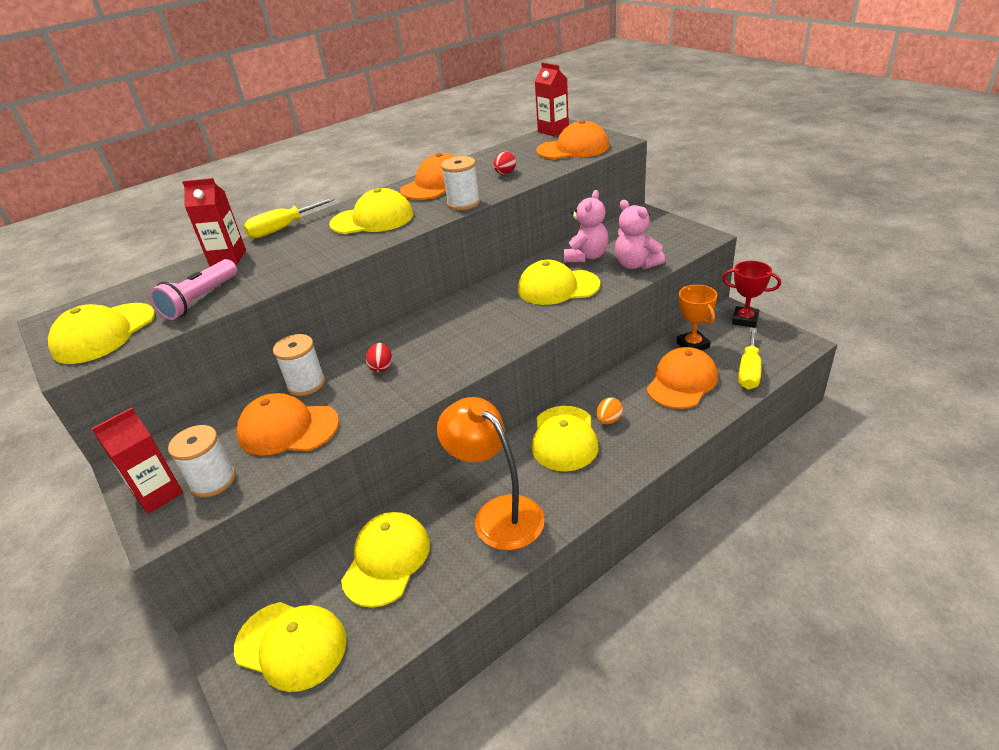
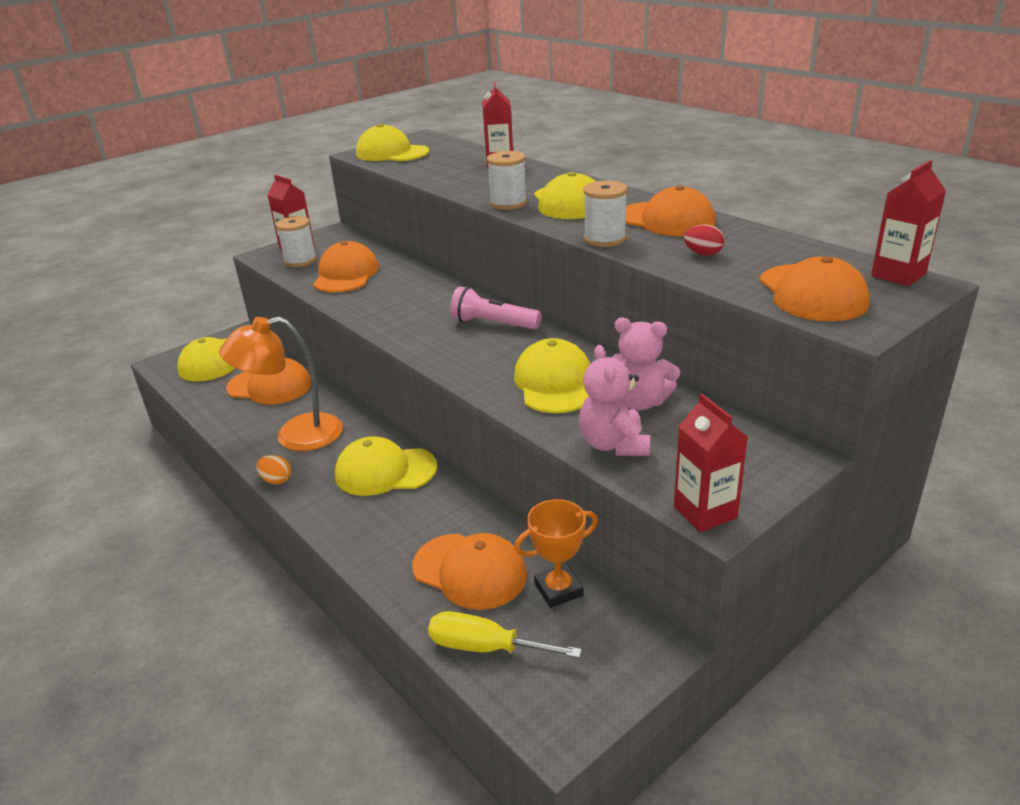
camera: 85 degrees right, 5 degrees down
pink flashlight [150,259,237,320] -> pink flashlight moved to [450,286,541,330]
yellow screwdriver [243,197,335,239] -> none
white spool [273,334,325,396] -> white spool moved to [487,151,528,210]
yellow cap [341,512,430,608] -> orange cap [226,358,311,405]
red egg [366,343,392,372] -> none
orange lamp [437,397,545,550] -> orange lamp turned 150 degrees counterclockwise [219,317,343,451]
orange egg [597,398,623,424] -> orange egg moved to [257,455,291,485]
pink teddy bear [615,200,665,270] -> pink teddy bear turned 60 degrees counterclockwise [579,345,650,456]
red trophy [722,261,781,328] -> none
none -> red carton [674,393,748,532]

